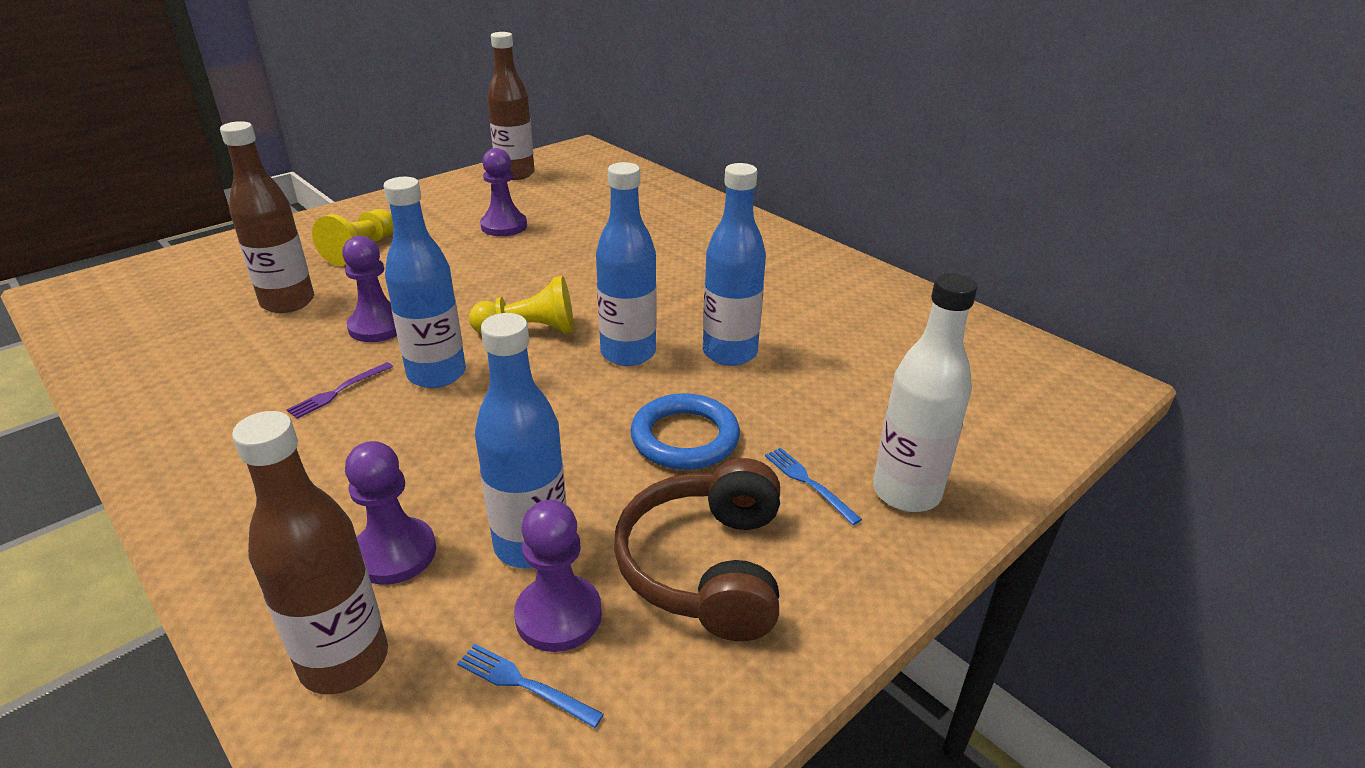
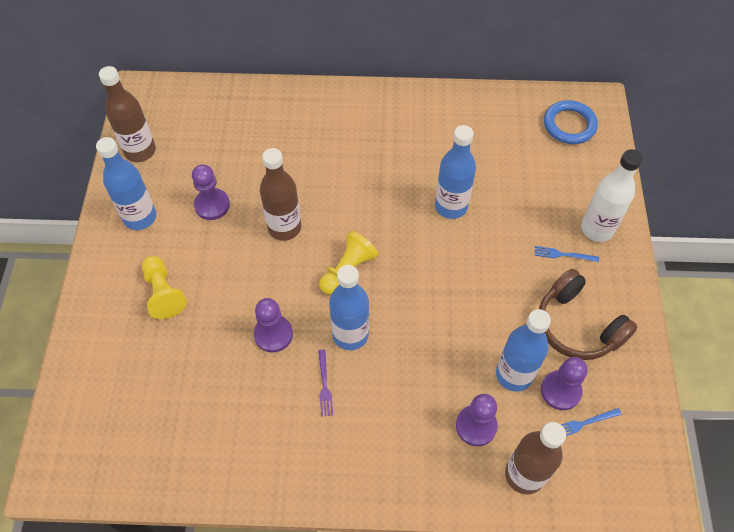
camera: 45 degrees left, 25 degrees up
brown bottle [220,121,314,313] -> brown bottle moved to [260,148,301,241]
blue bottle [596,162,657,366] -> blue bottle moved to [96,137,156,230]
blue ring [630,393,740,470] -> blue ring moved to [544,100,598,144]

